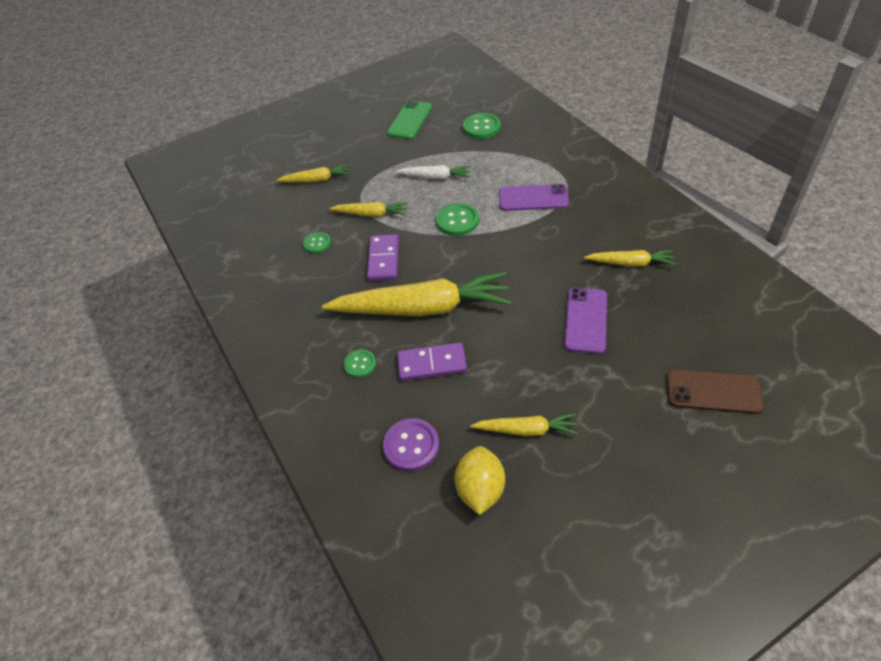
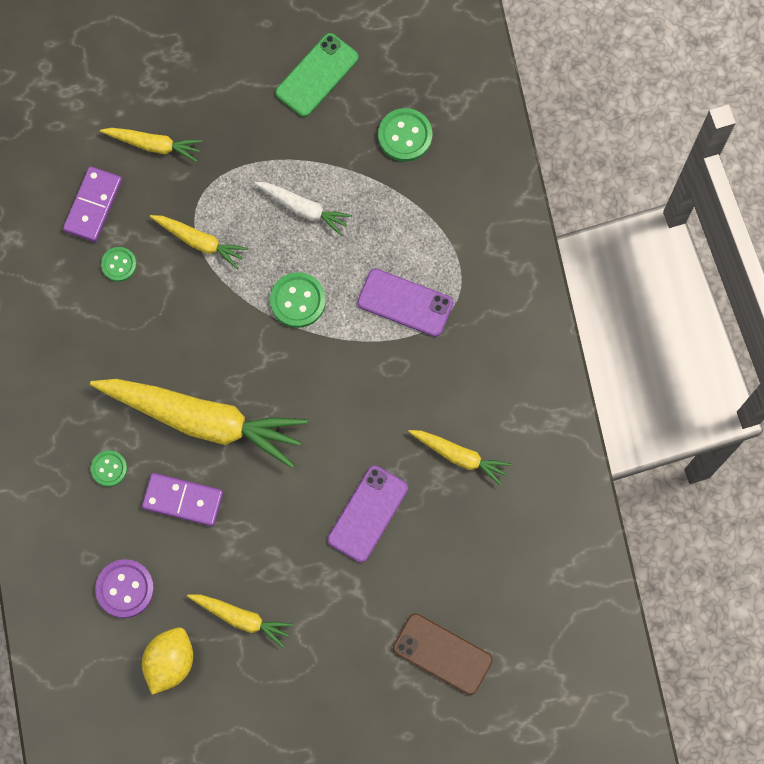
camera: 15 degrees right, 25 degrees up
purple domino [367,234,399,281] -> purple domino moved to [63,166,122,242]

